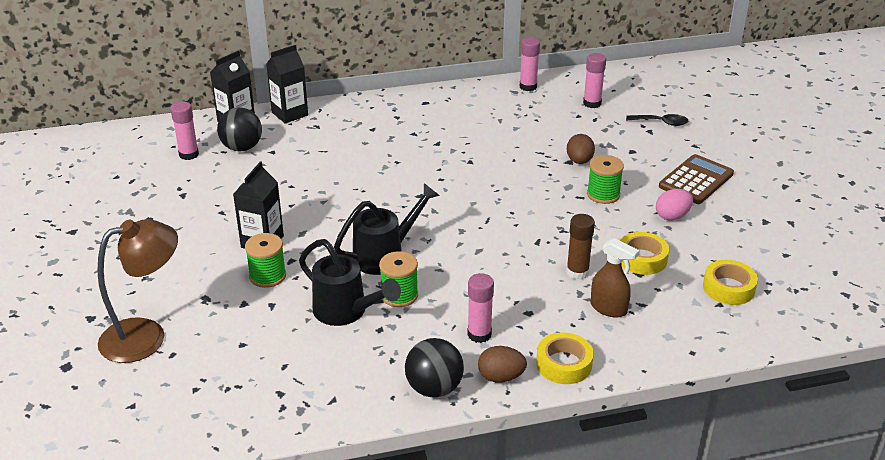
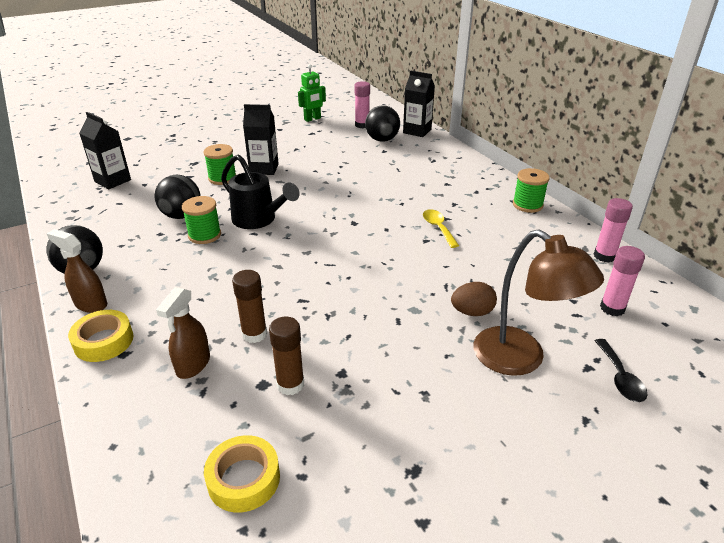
camera: 75 degrees right, 0 degrees up
brown lamp [97,219,178,363] -> brown lamp moved to [473,229,604,376]
black carton [266,45,308,124] -> black carton moved to [79,112,131,189]
black watering can [299,239,401,326] -> black ball [154,175,201,219]
pink glue stick [467,273,494,343] -> none
brown egg [478,346,527,383] -> brown spray bottle [47,229,107,313]
green spool [587,155,624,204] -> green spool moved to [513,168,550,213]
yellow tape [620,232,669,275] -> brown glue stick [269,317,304,395]
pink egg [656,189,693,221] -> none
brown calculator [659,154,734,204] -> none
none -> green robot [298,64,326,122]
none -> yellow spoon [423,209,459,248]

